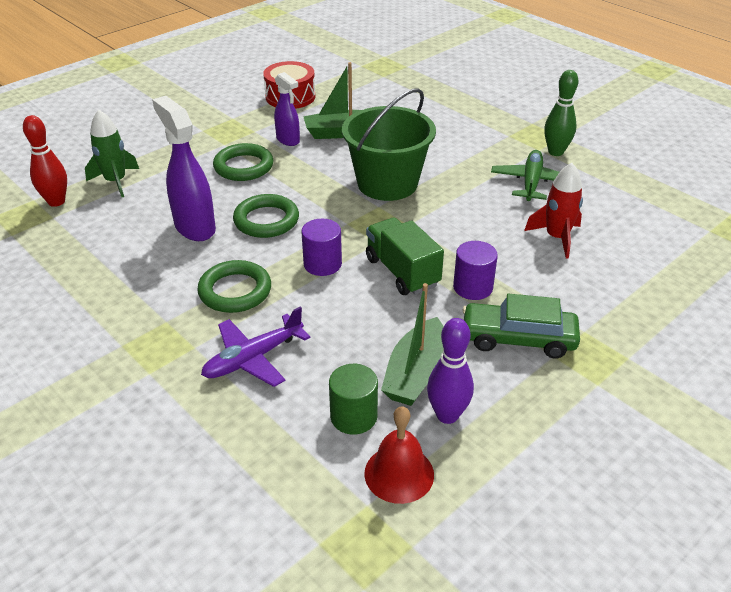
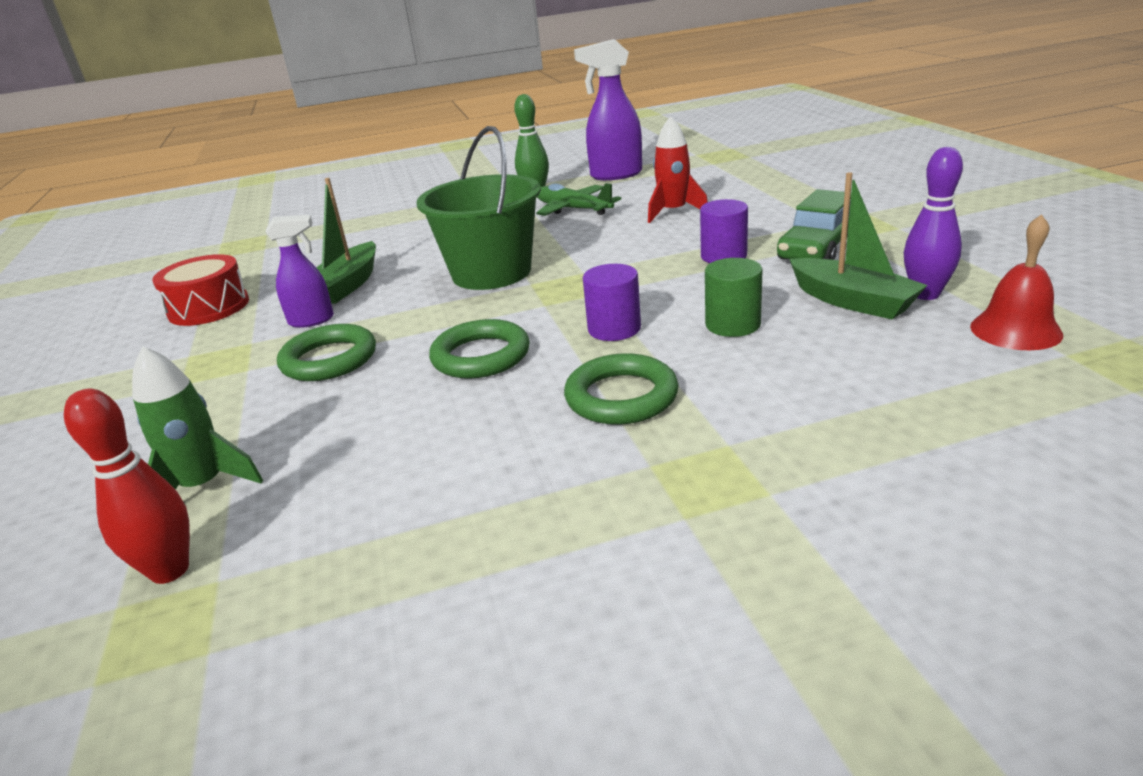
camera: 60 degrees left, 10 degrees down
purple spray bottle [152,96,216,241] -> purple spray bottle moved to [574,39,642,180]
purple plane [201,306,311,387] -> none
green cylinder [329,364,378,435] -> green cylinder moved to [705,258,763,337]
green truck [366,217,444,295] -> none

